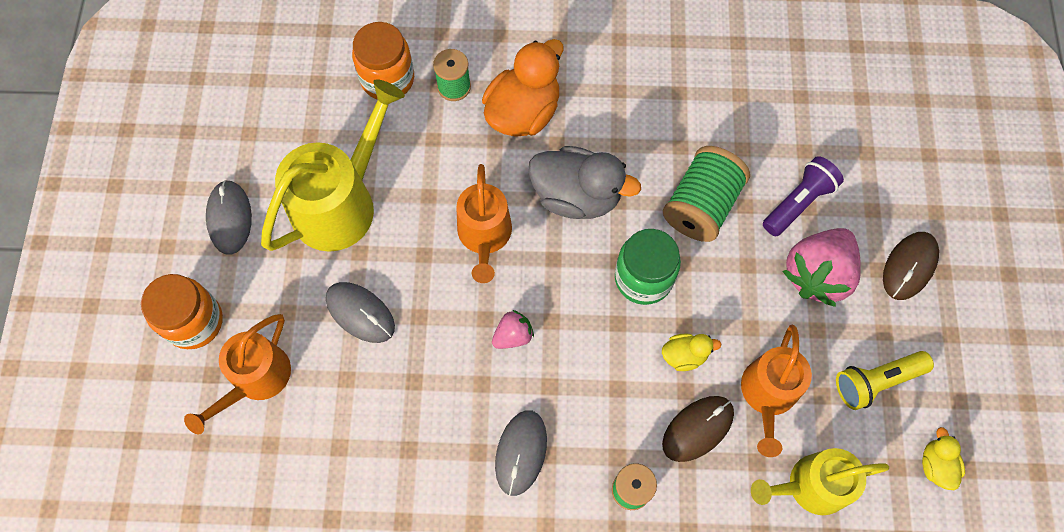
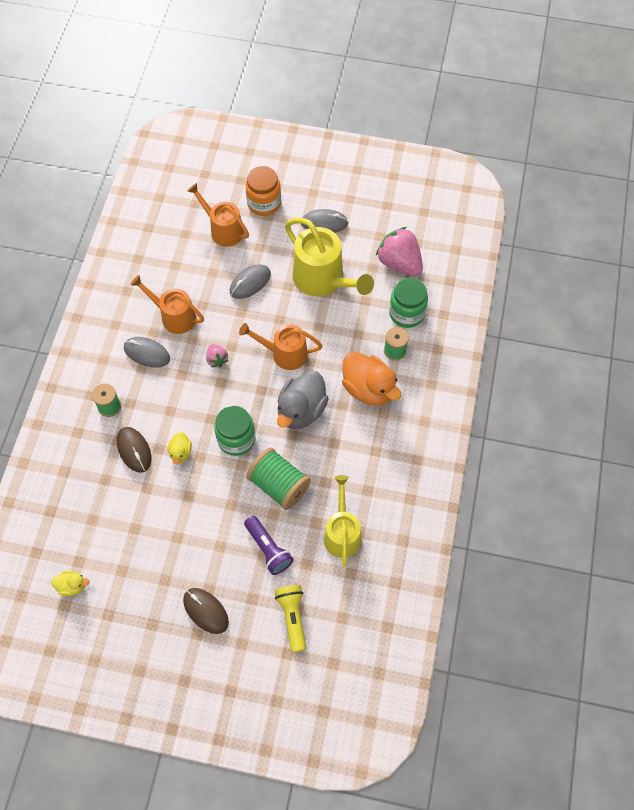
camera: 100 degrees right, 5 degrees down
orange jar [352,22,414,100] -> green jar [389,278,428,328]
orange watering can [741,325,812,457] -> orange watering can moved to [130,275,204,334]
yellow watering can [751,448,889,515] -> yellow watering can moved to [324,475,361,567]
pink strawberry [782,228,861,307] -> pink strawberry moved to [376,227,423,276]
yellow flashlight [836,351,934,410] -> yellow flashlight moved to [275,585,306,652]

